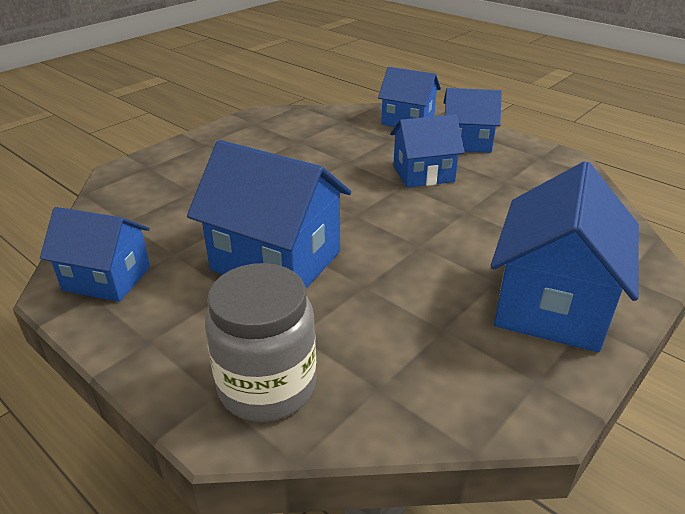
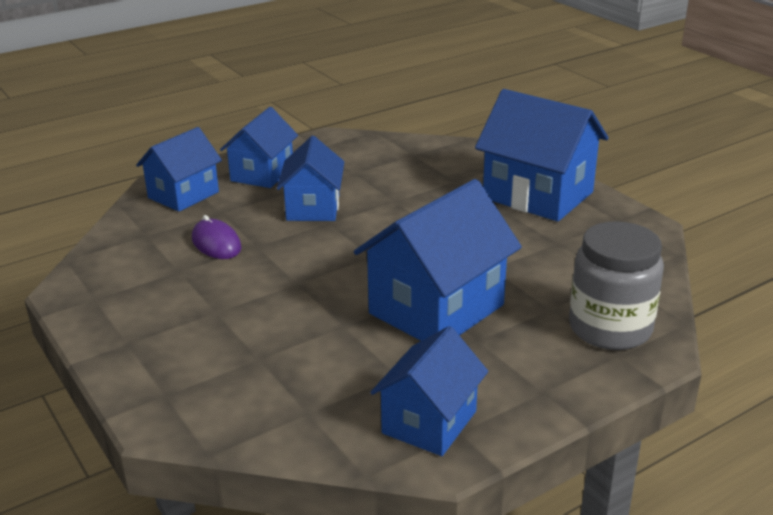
camera: 75 degrees left, 5 degrees down
none -> purple mouse [192,215,241,259]

